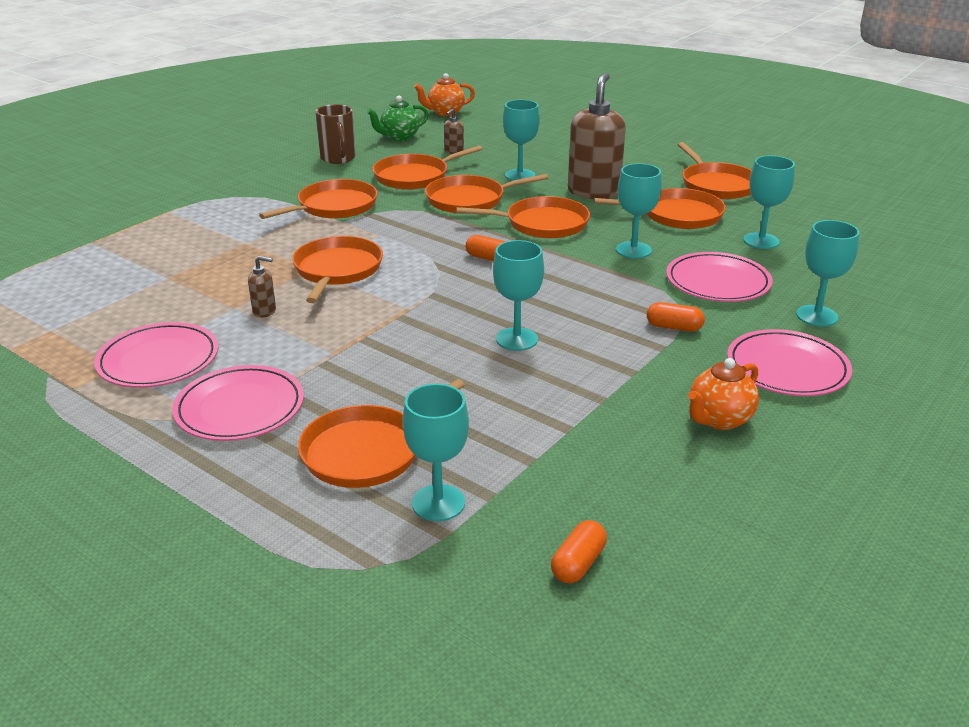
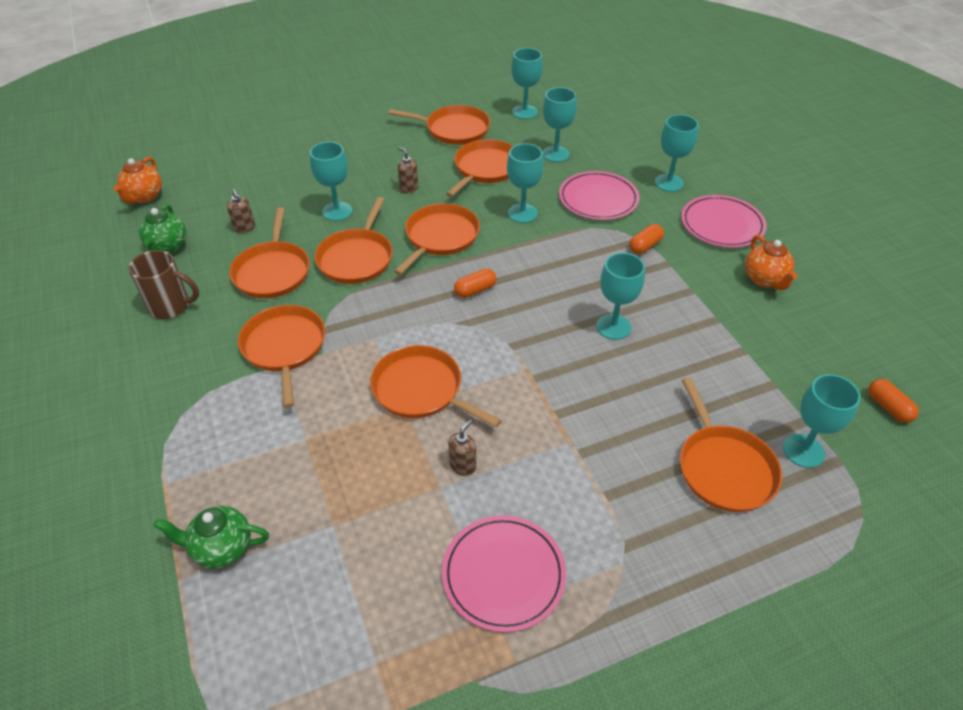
camera: 60 degrees left, 15 degrees up
pink plate [172,365,304,441] -> none
brown soap dispenser [568,73,626,199] -> brown soap dispenser [398,147,418,193], size x0.43
none -> green teapot [154,506,269,569]
none -> turquoise goblet [511,48,543,119]

